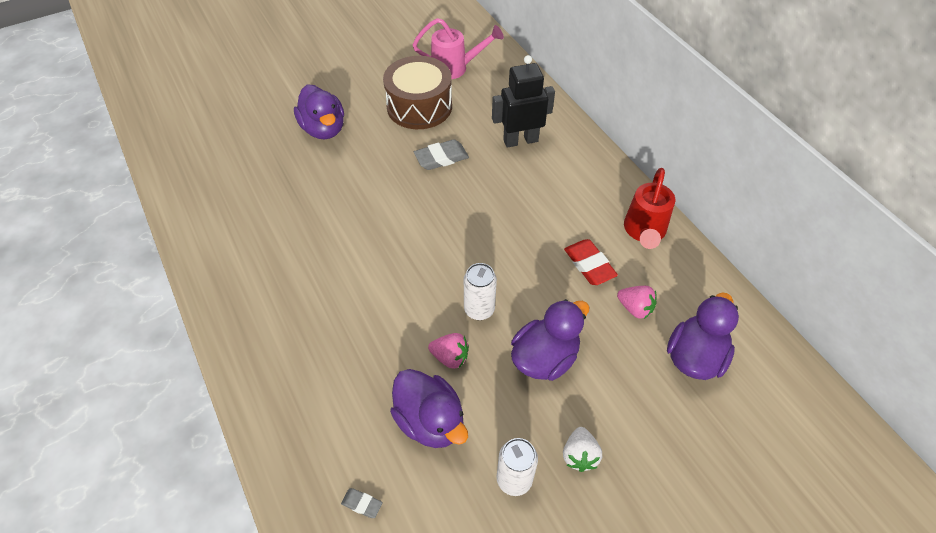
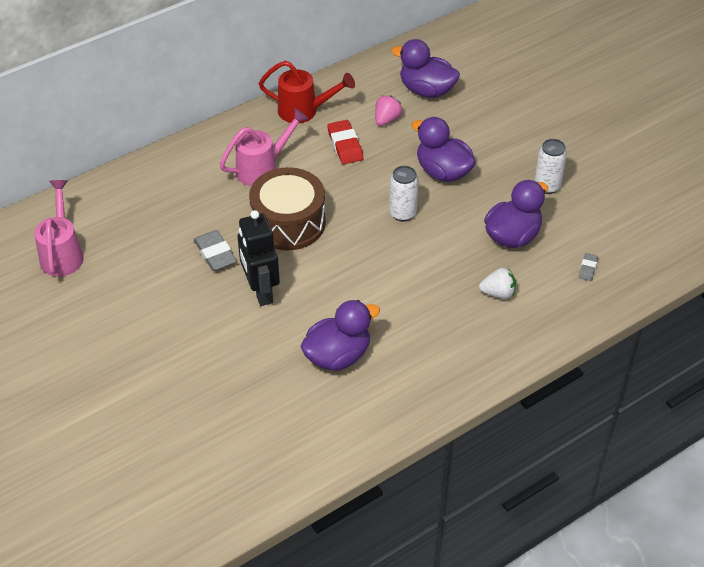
camera: 95 degrees left, 5 degrees down
purple duck [294,84,344,140] -> purple duck moved to [301,300,380,371]
brown drum [383,56,452,129] -> brown drum moved to [249,167,326,251]
pink strawberry [428,333,469,369] -> none
black robot [492,55,555,148] -> black robot moved to [238,210,280,306]
white strawberry [563,427,602,472] -> white strawberry moved to [479,268,516,299]
red eraser [564,239,618,285] -> red eraser turned 75 degrees counterclockwise [327,120,363,164]
none -> pink watering can [220,108,308,186]

